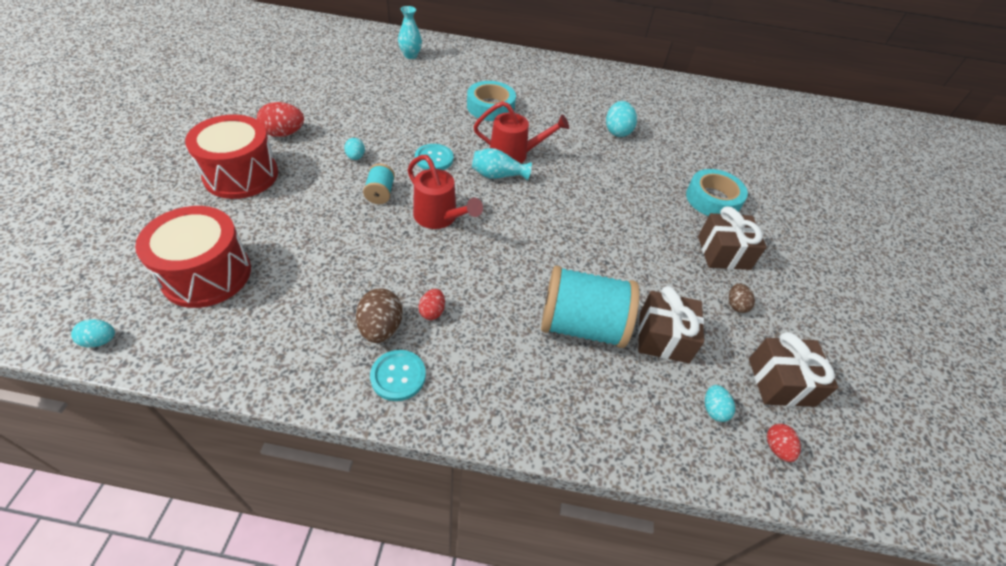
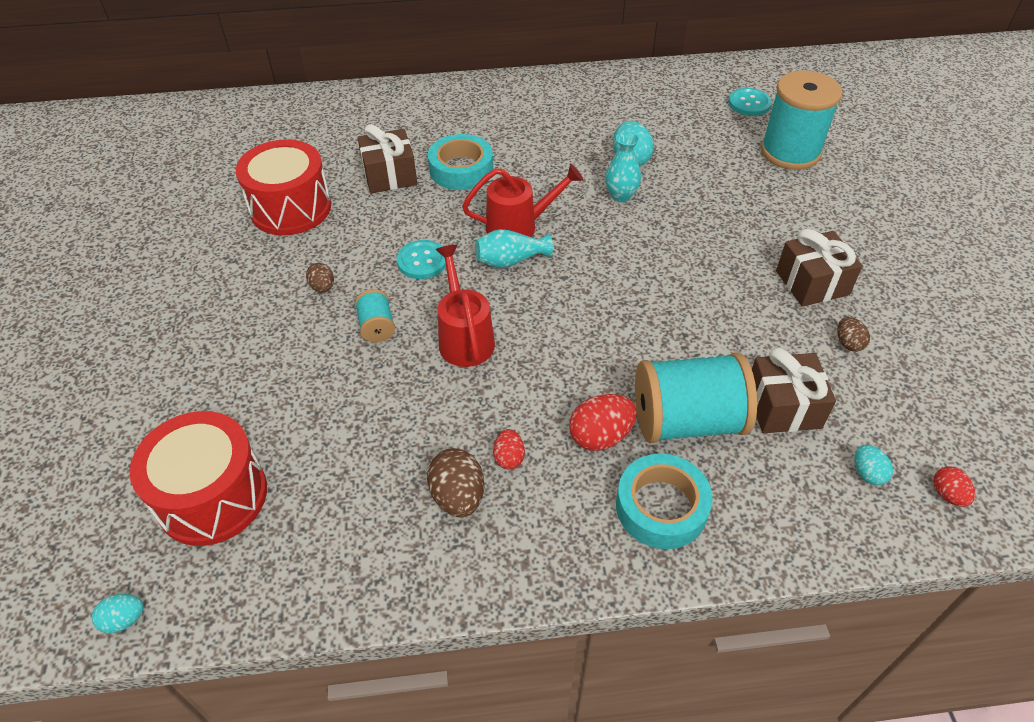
camera: 10 degrees left, 0 degrees up
red drum [185,115,278,199] -> red drum moved to [236,139,331,235]
red egg [257,102,304,137] -> red egg moved to [569,394,637,451]
turquoise egg [344,138,365,160] -> brown egg [306,263,334,292]
turquoise button [370,350,426,401] -> turquoise button moved to [728,88,772,116]
turquoise vase [398,6,422,59] -> turquoise vase moved to [605,131,641,202]
red watering can [407,155,483,229] -> red watering can turned 135 degrees counterclockwise [435,245,495,367]
turquoise tape [686,169,748,216] -> turquoise tape moved to [616,454,713,549]
brown gift [749,332,839,407] -> brown gift moved to [358,124,417,193]
none -> turquoise spool [761,70,842,170]

